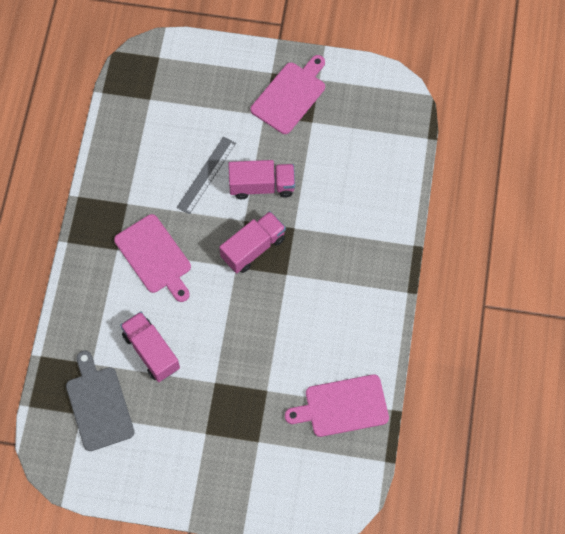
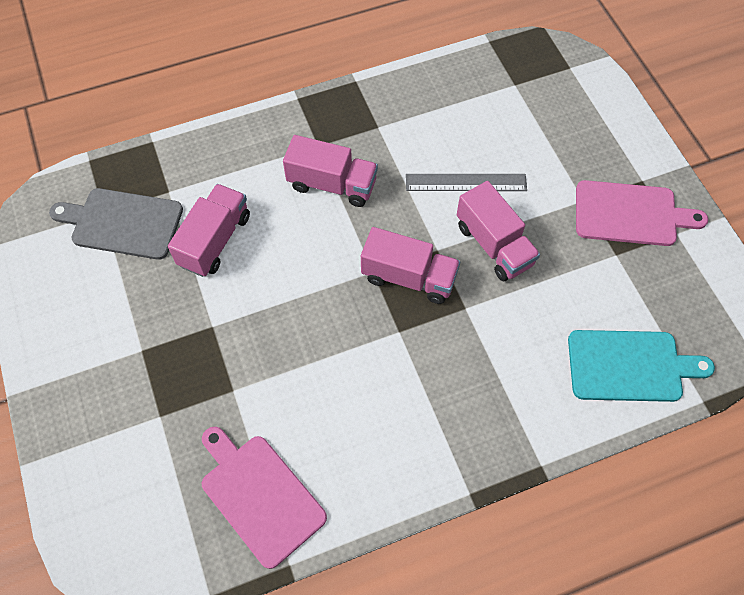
camera: 60 degrees right, 5 degrees down
grey cutting board [66,350,135,451] -> grey cutting board turned 120 degrees counterclockwise [49,188,183,260]
pink cutting board [114,214,191,302] -> pink truck [283,135,378,207]
none -> turquoise cutting board [568,330,715,402]

